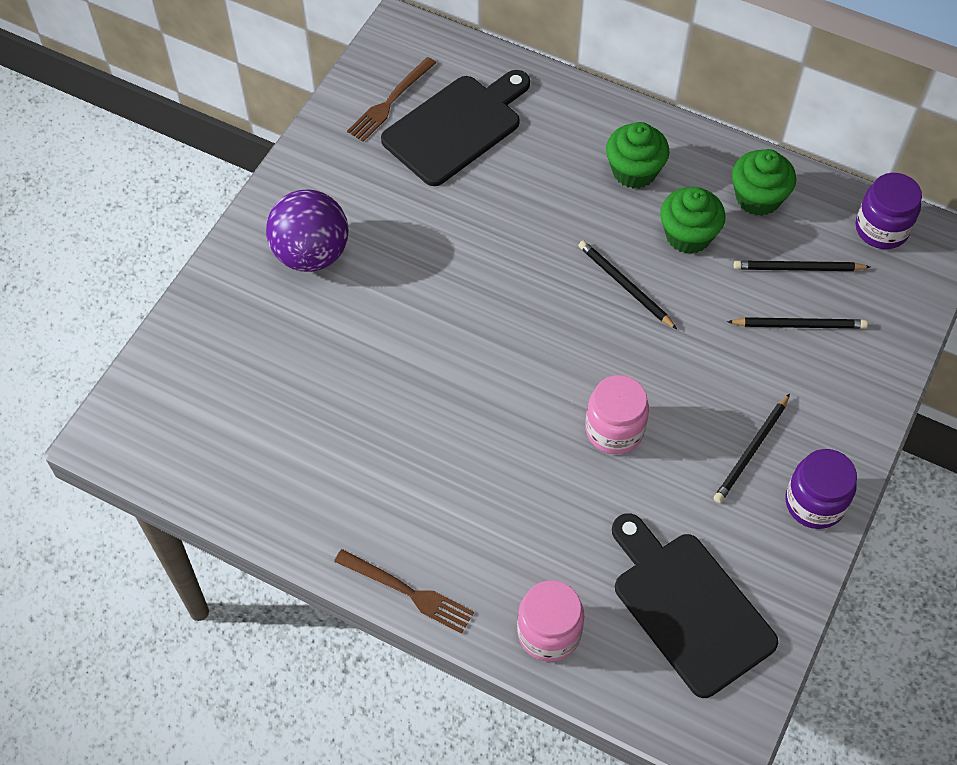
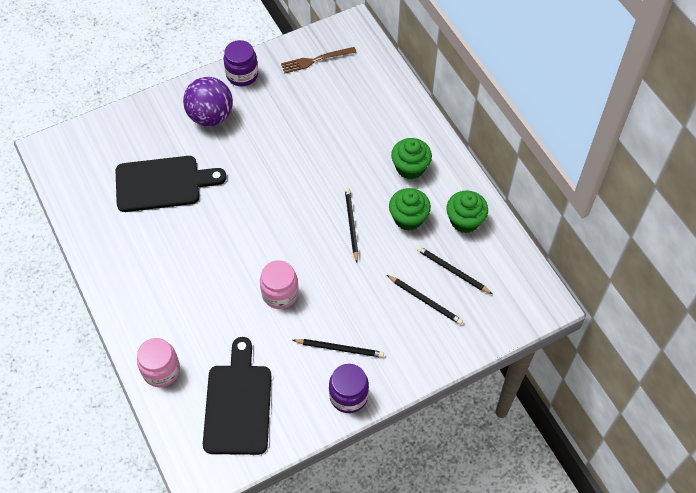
camera: 35 degrees right, 0 degrees up
brown fork [334,549,474,634] -> none
black cutting board [381,70,530,186] -> black cutting board moved to [116,156,227,212]
black pencil [714,394,790,503] -> black pencil turned 150 degrees counterclockwise [293,339,384,358]
purple jar [856,173,922,249] -> purple jar moved to [224,40,258,86]

